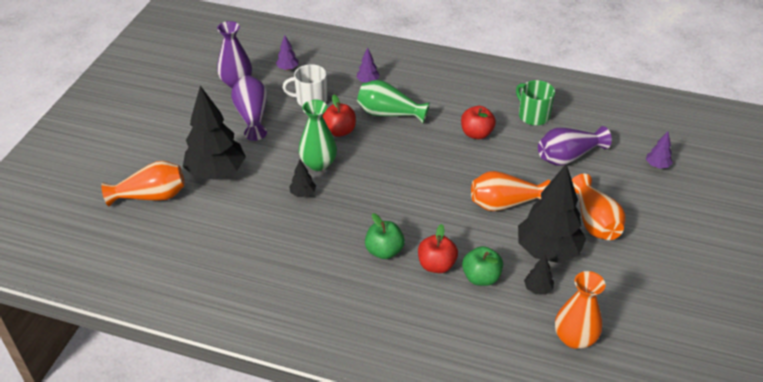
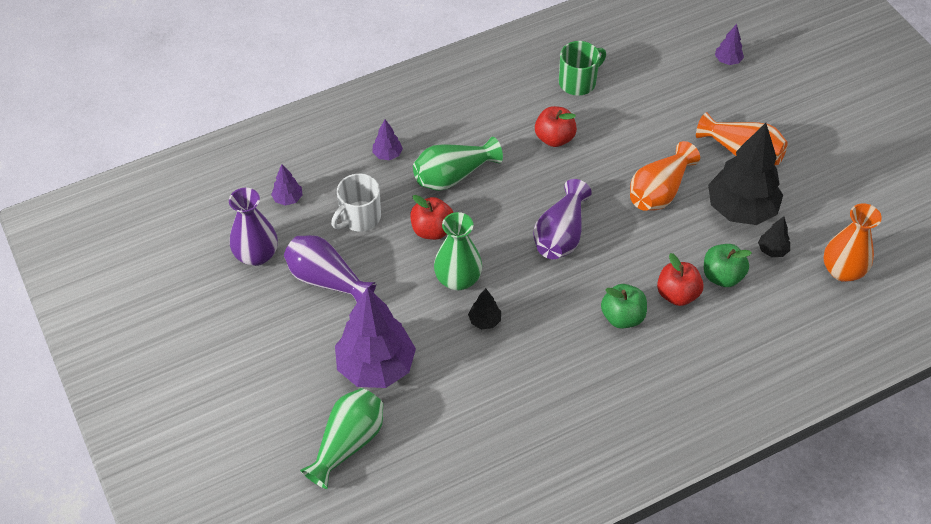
camera: 45 degrees left, 10 degrees up
orange vase [101,161,185,206] -> green vase [300,388,383,489]
black tree [183,86,246,180] -> purple tree [335,287,416,388]
green mug [516,80,555,126] -> green mug turned 135 degrees clockwise [559,41,606,96]
purple vase [538,126,612,166] -> purple vase moved to [533,179,592,259]

